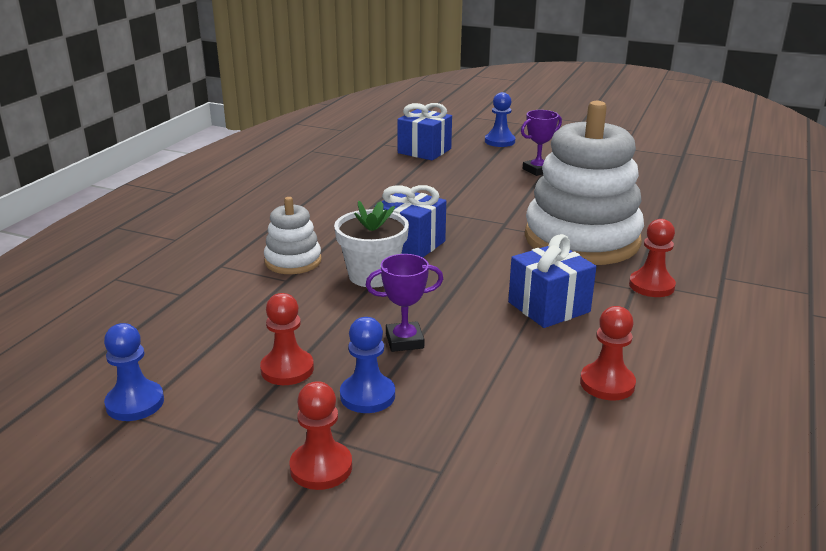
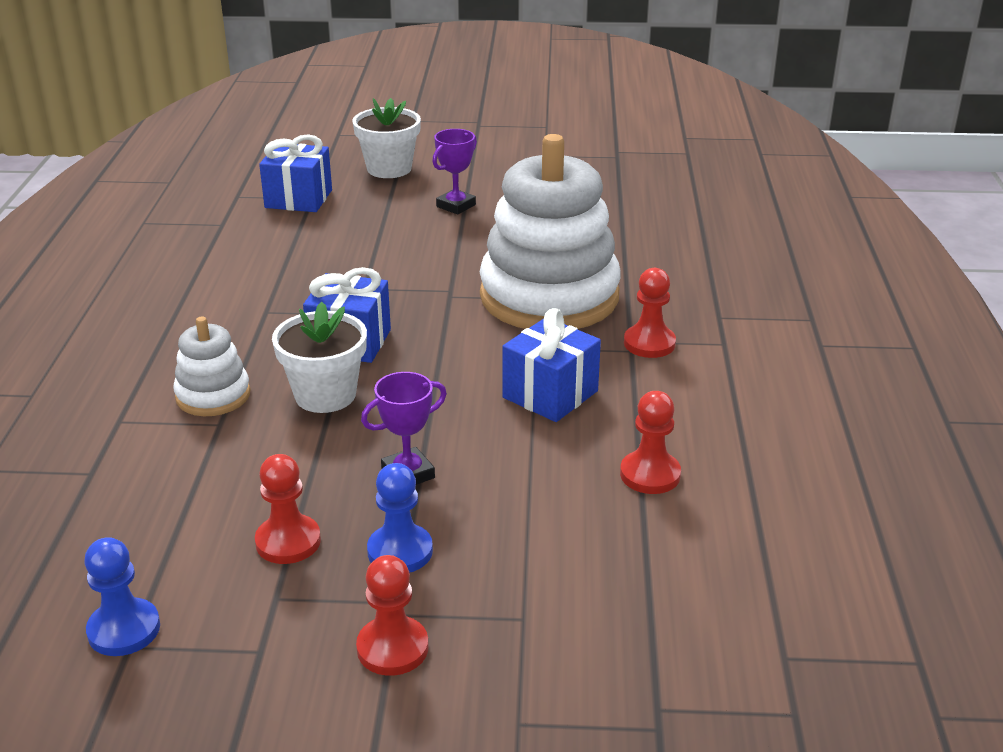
camera: 20 degrees left, 5 degrees up
blue pawn [485,92,515,147] -> white flower pot [352,98,421,178]

